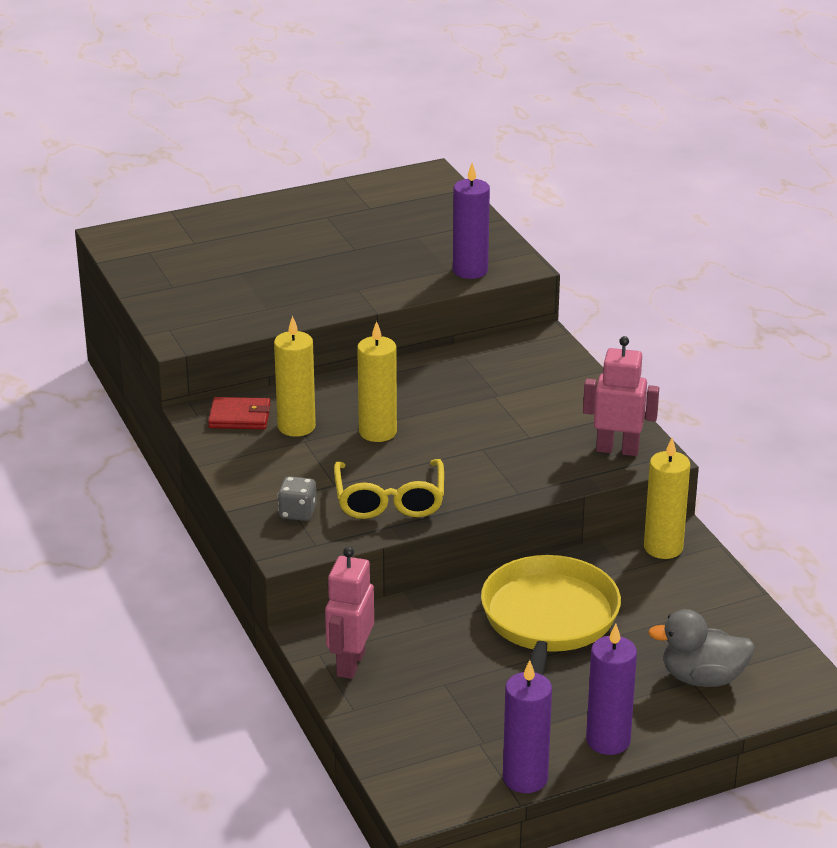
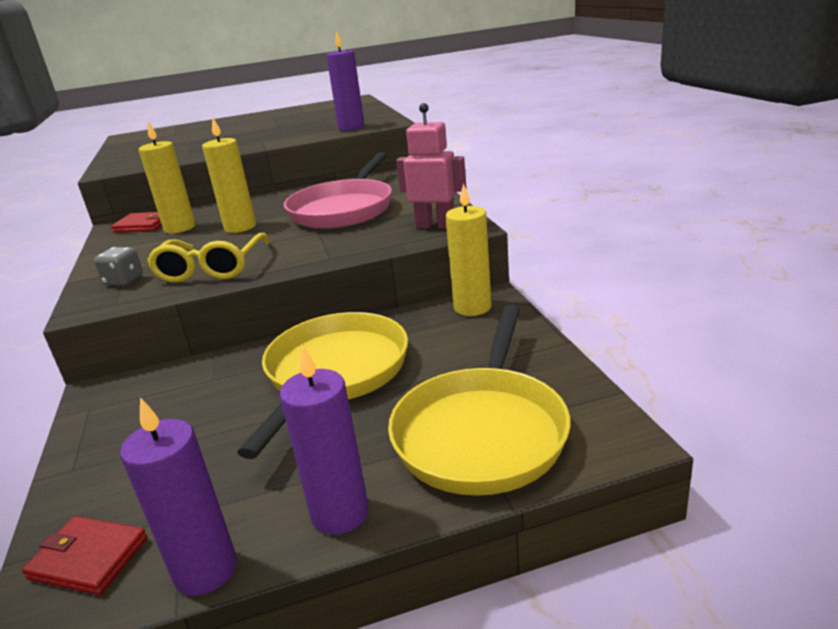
camera: 10 degrees right, 5 degrees down
pink robot [325,547,374,679] -> none
grey duck [648,609,755,687] -> yellow pan [388,305,570,496]
none -> red wallet [22,516,148,595]
none -> pink pan [284,152,392,229]

